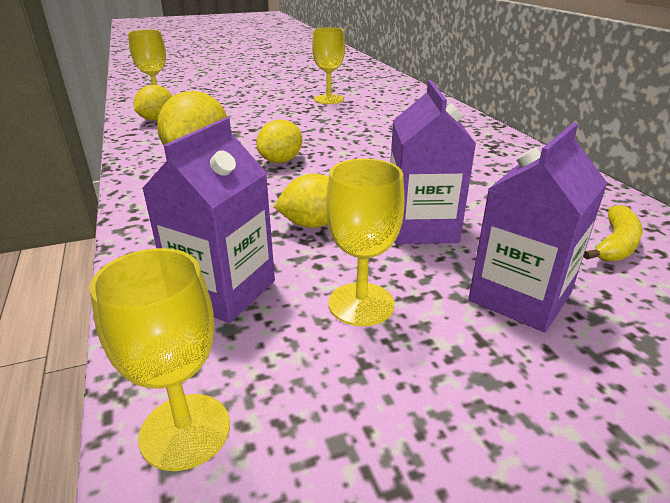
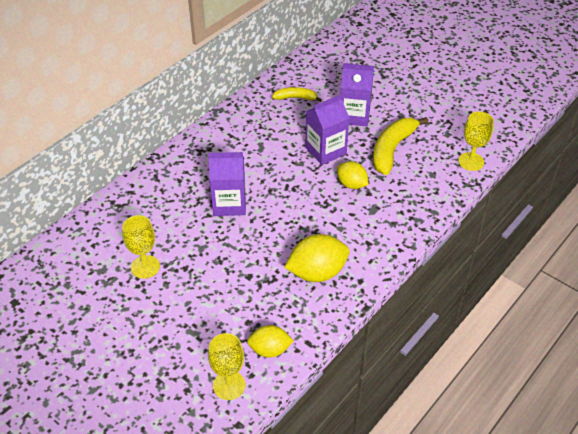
camera: 120 degrees left, 15 degrees up
purple carton [142,117,275,323] -> purple carton moved to [208,152,246,216]
yellow lemon [256,120,302,163] -> none
yellow goblet [326,158,405,326] -> yellow banana [373,117,428,175]

